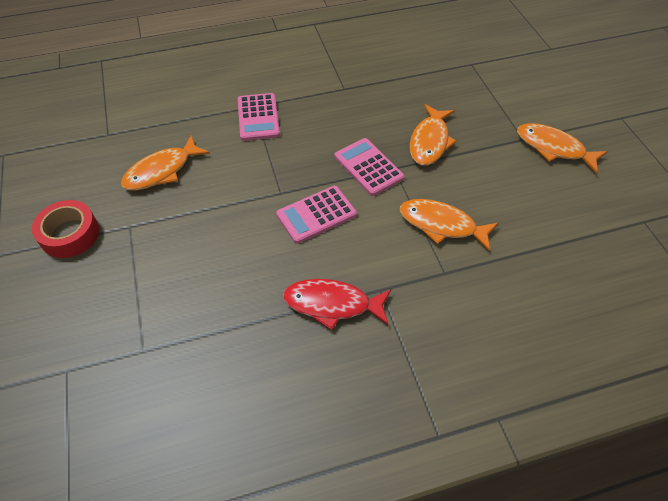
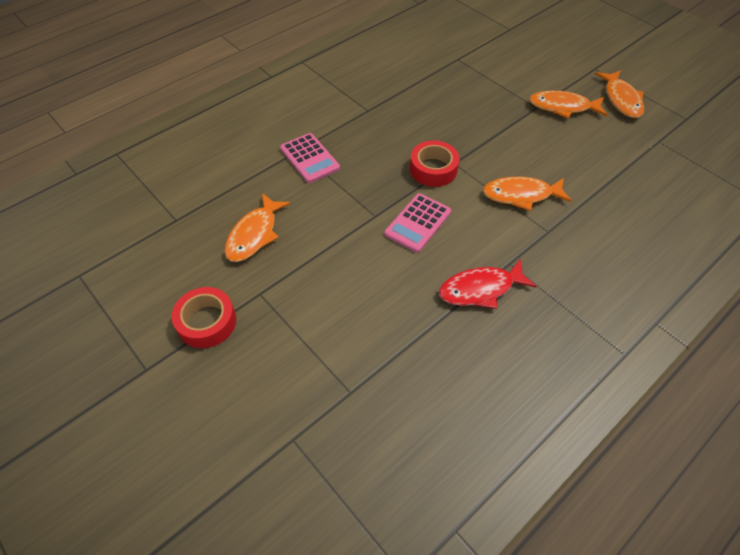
camera: 25 degrees left, 0 degrees up
pink calculator [335,138,404,196] -> red tape [410,140,460,187]
orange fish [410,104,457,166] -> orange fish moved to [595,70,644,118]

